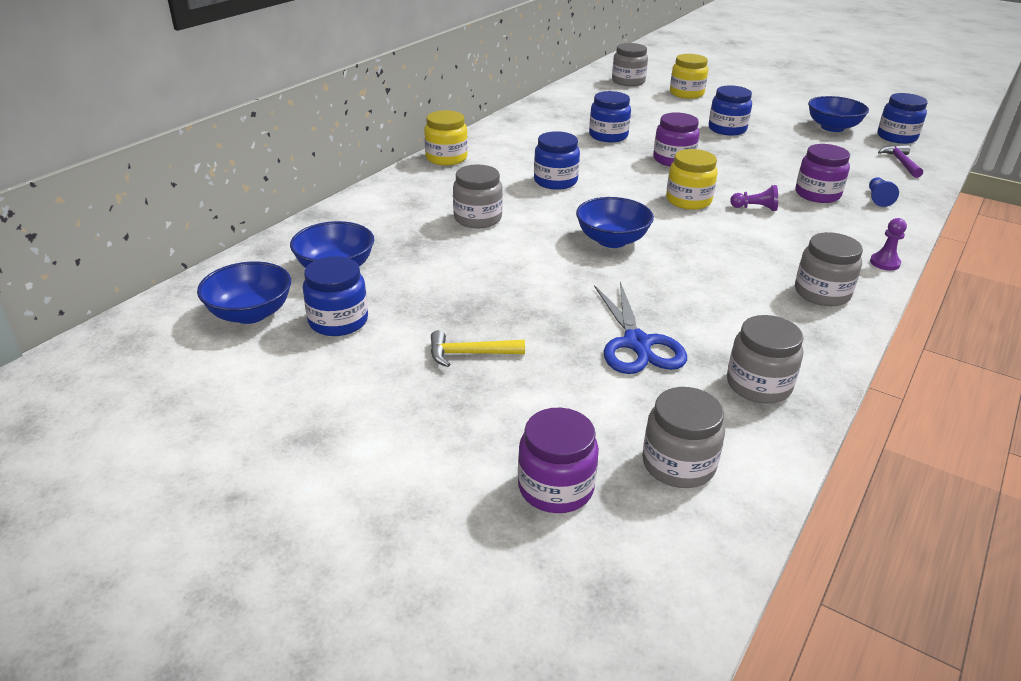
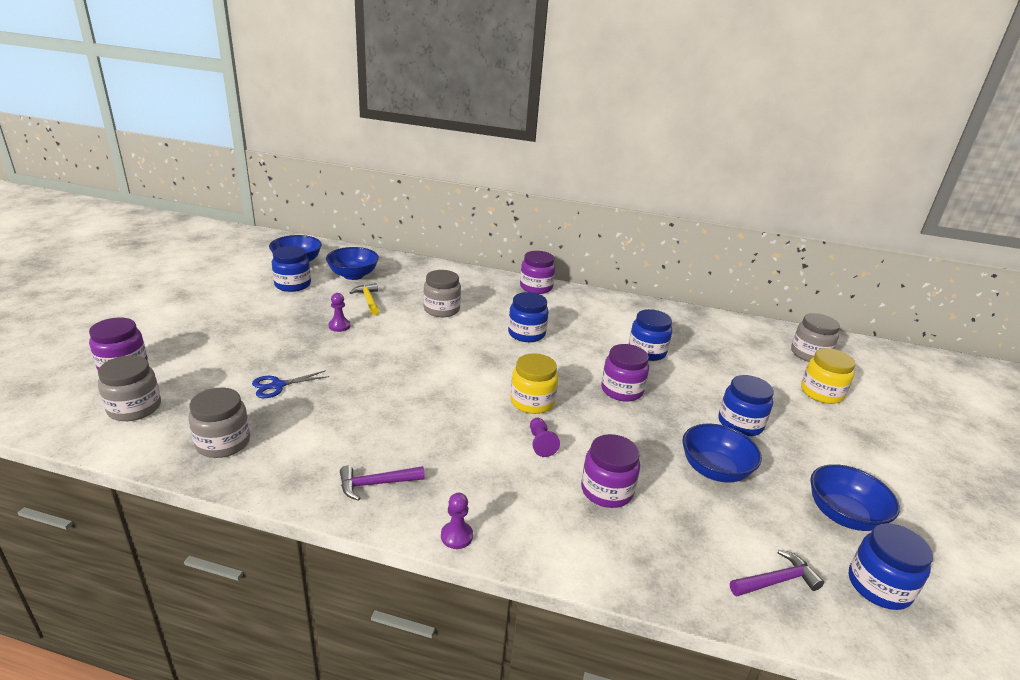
camera: 70 degrees right, 5 degrees down
yellow jar [424,110,468,165] -> purple jar [520,251,555,294]
yellow hammer [431,330,525,367] -> yellow hammer moved to [350,283,379,315]
blue bowl [576,197,654,248] -> blue bowl moved to [682,424,762,482]
blue scissors [594,282,687,374] -> blue scissors [252,370,329,398], size x0.61
grey jar [795,232,863,306] -> purple hammer [340,466,425,501]
blue pawn [869,177,899,207] -> none
none -> purple pawn [328,293,350,332]

